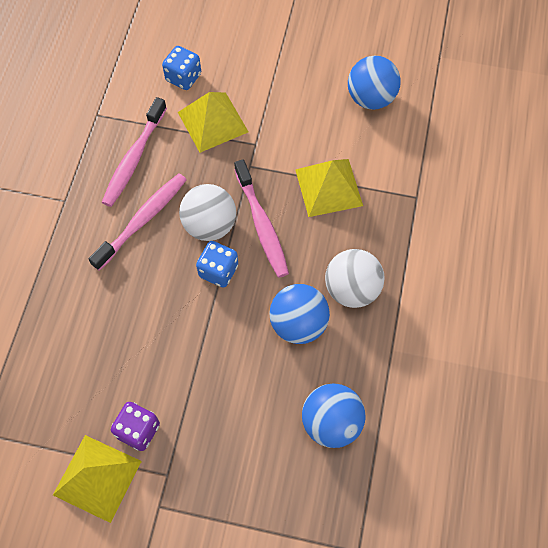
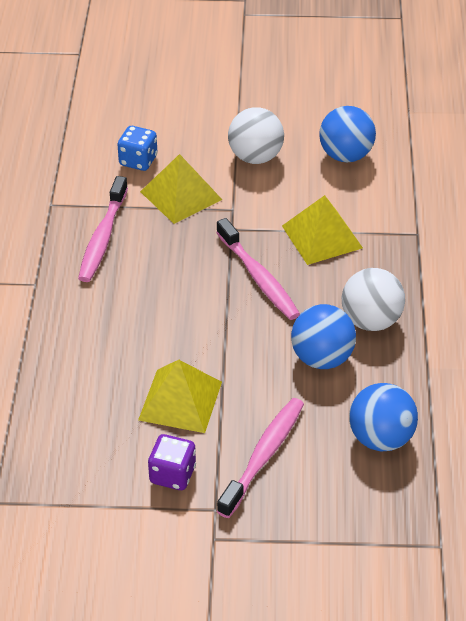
camera: 10 degrees left, 20 degrees down
yellow pyramid [53,435,142,523] -> yellow pyramid moved to [138,360,222,433]
pink toothbrush [88,174,187,271] -> pink toothbrush moved to [217,398,304,518]
white ball [179,184,236,241] -> white ball moved to [228,107,284,164]
blue dice [196,241,238,288] -> none

